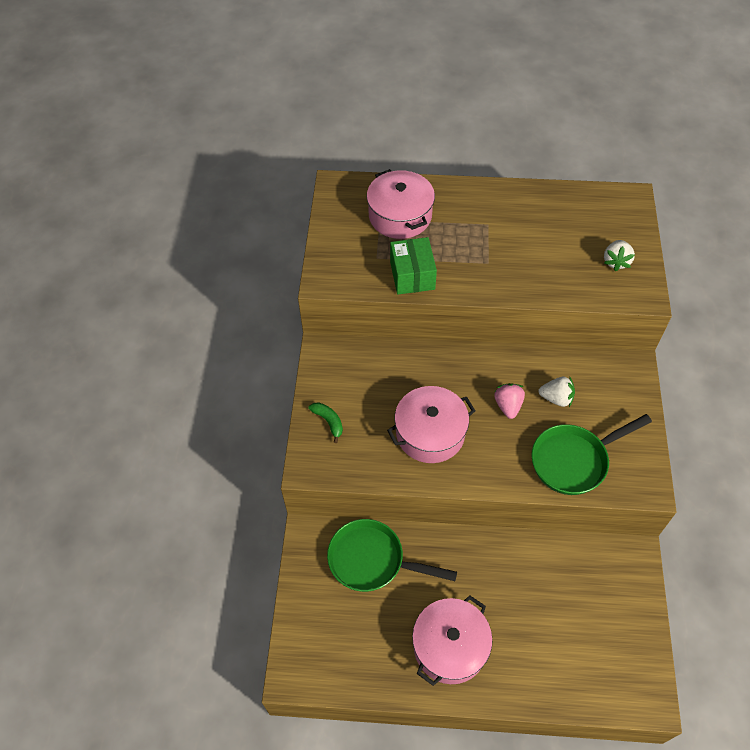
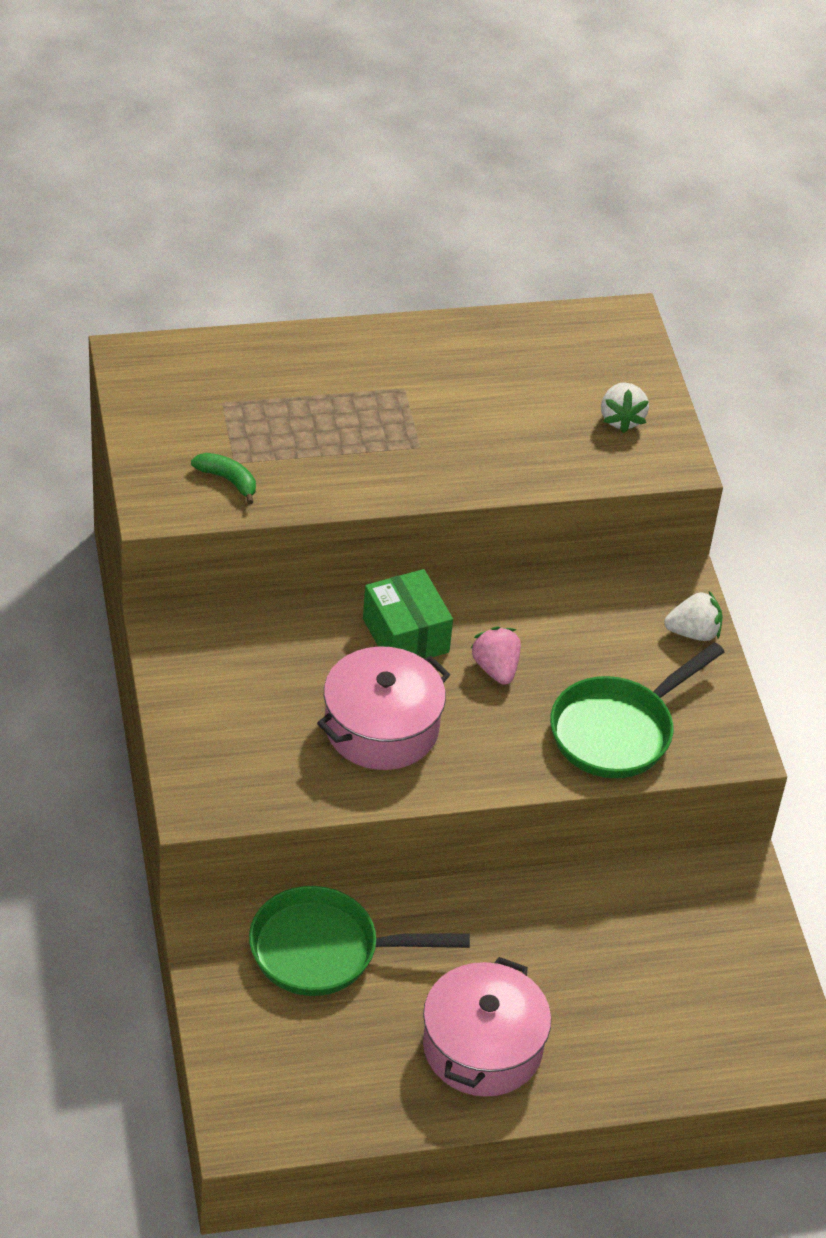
camera: 20 degrees left, 10 degrees down
green banana [309,402,343,443] -> green banana moved to [191,453,256,504]
pink pot [367,169,435,239] -> none
green box [390,237,437,294] -> green box moved to [363,569,453,659]
white strawberry [539,376,575,407] -> white strawberry moved to [664,591,723,641]

